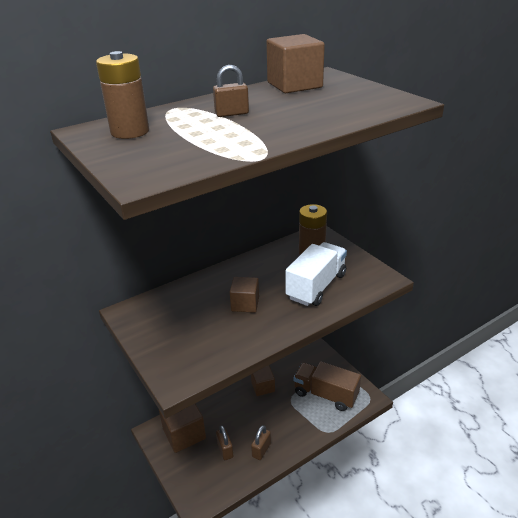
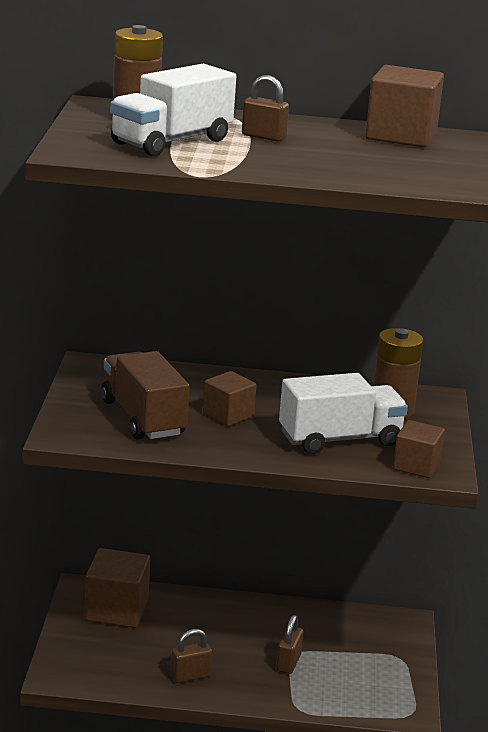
camera: 35 degrees right, 10 degrees down
brown padlock [216,425,233,460] -> brown padlock moved to [276,615,303,674]
brown cube [251,365,275,396] -> brown cube moved to [393,420,445,478]
brown truck [293,361,361,411] -> brown truck moved to [101,351,190,440]
none -> white truck [110,64,236,156]

